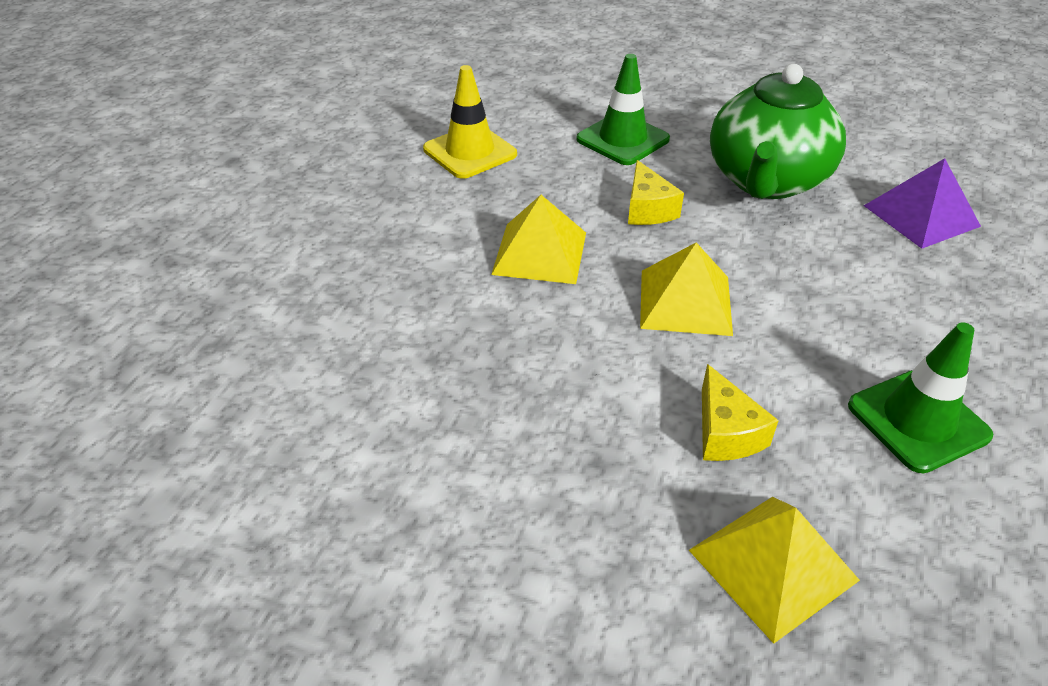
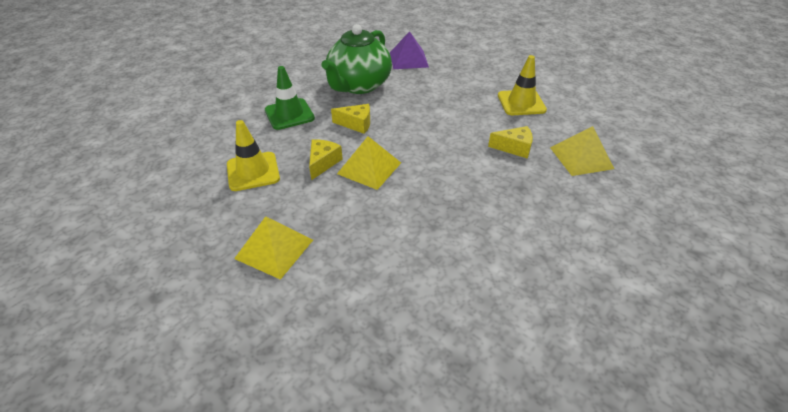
camera: 70 degrees left, 0 degrees up
yellow pyramid [640,243,733,336] -> yellow pyramid moved to [234,216,313,280]
green teapot [710,64,846,199] -> green teapot turned 75 degrees clockwise [322,24,392,94]
green traffic cone [848,322,994,473] -> yellow traffic cone [498,55,547,115]
none -> yellow cheese [309,139,343,180]

